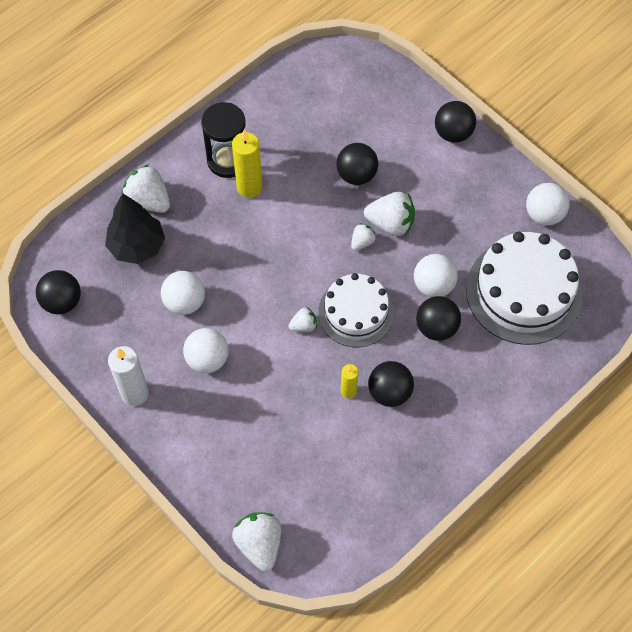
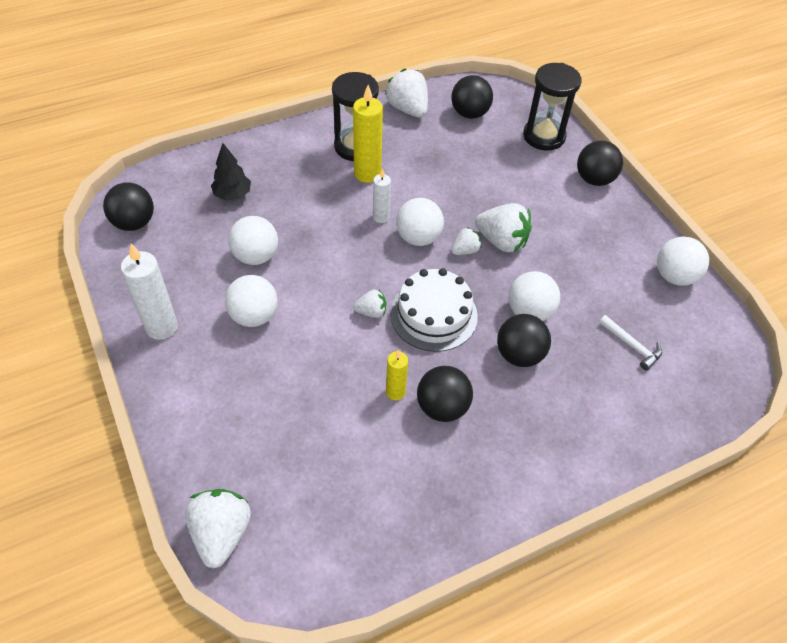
camera: 15 degrees right, 10 degrees down
black tree [105,193,165,264] -> black tree [211,143,251,200], size x0.63
white strawberry [122,164,170,213] -> white strawberry moved to [385,69,428,118]
black ball [336,143,378,185] -> black ball moved to [451,75,493,119]
white cake [466,232,582,345] -> white hammer [599,315,662,370]
none -> white candle [373,168,391,223]
none -> white ball [396,198,444,246]
none -> black hourglass [523,63,581,151]

